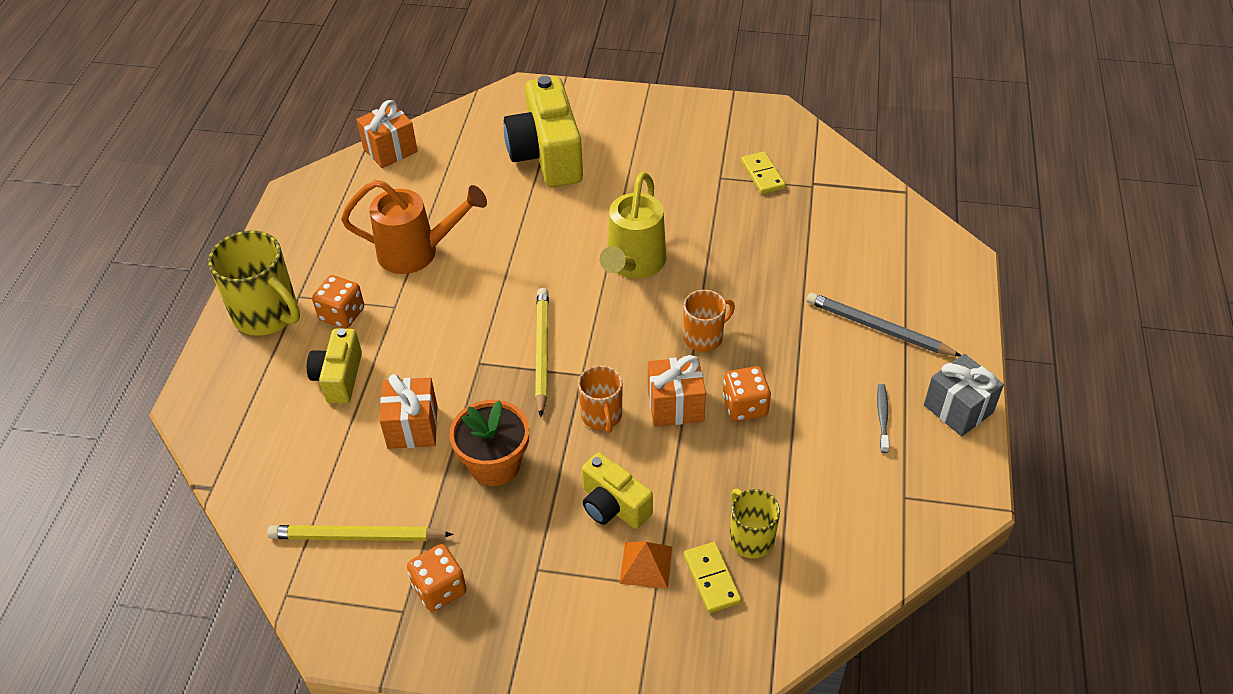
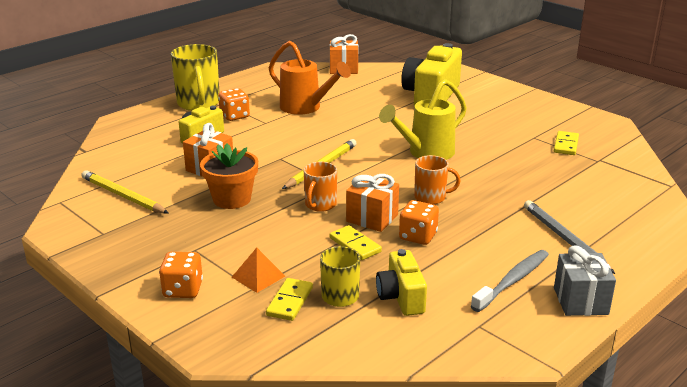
camera: 35 degrees right, 20 degrees down
orange dice [407,544,467,612] -> orange dice moved to [159,252,203,298]
yellow camera [582,453,653,529] -> yellow camera moved to [376,249,427,316]
grey toothbrush [877,384,889,453] -> grey toothbrush [471,250,549,312], size x1.73
none -> yellow domino [330,225,382,260]

